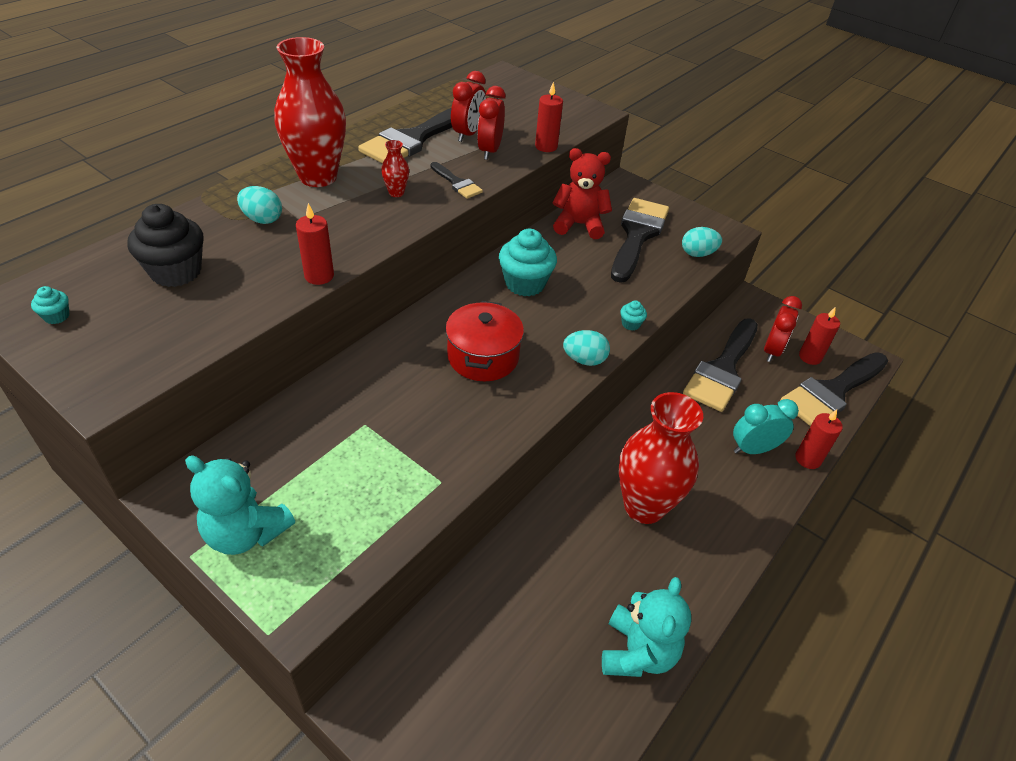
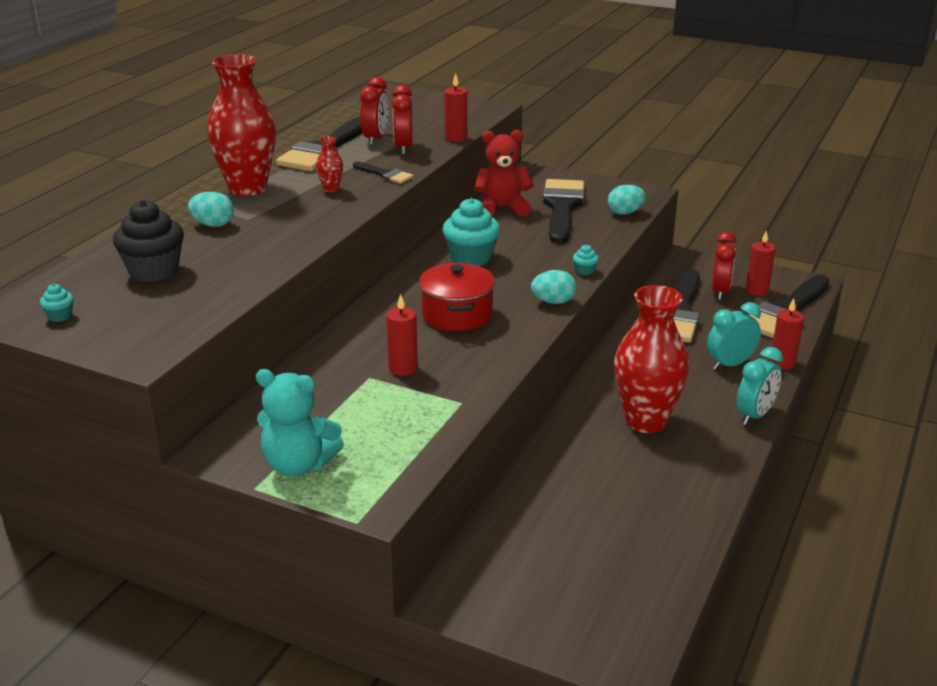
camera: 10 degrees left, 15 degrees down
red candle [296,203,334,285] -> red candle moved to [386,294,418,376]
turquoise teddy bear [602,577,691,677] -> none
none -> turquoise clock [736,347,783,425]

